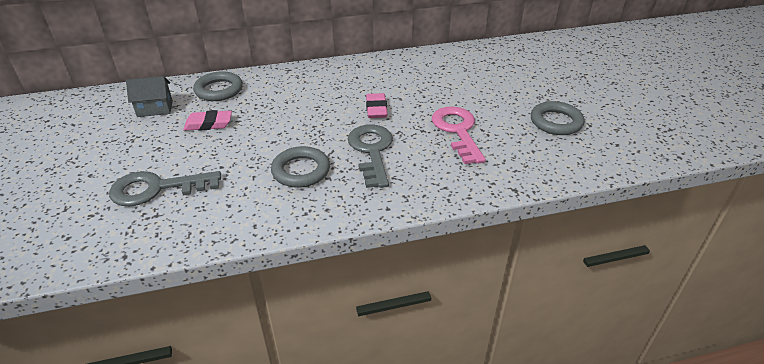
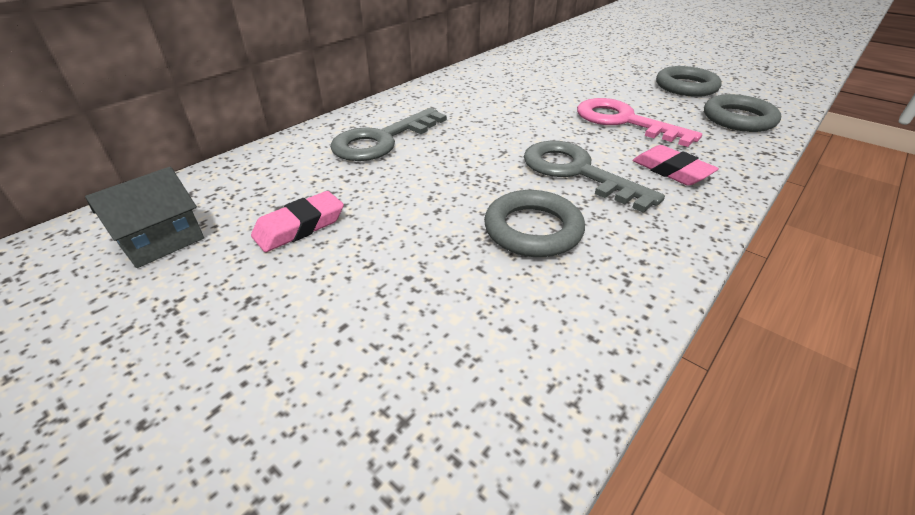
camera: 35 degrees left, 0 degrees up
grey key [109,171,221,206] -> grey key moved to [330,108,447,161]
grey ring [193,71,243,101] -> grey ring moved to [704,94,781,132]
pink eraser [366,93,388,118] -> pink eraser moved to [633,145,719,186]

